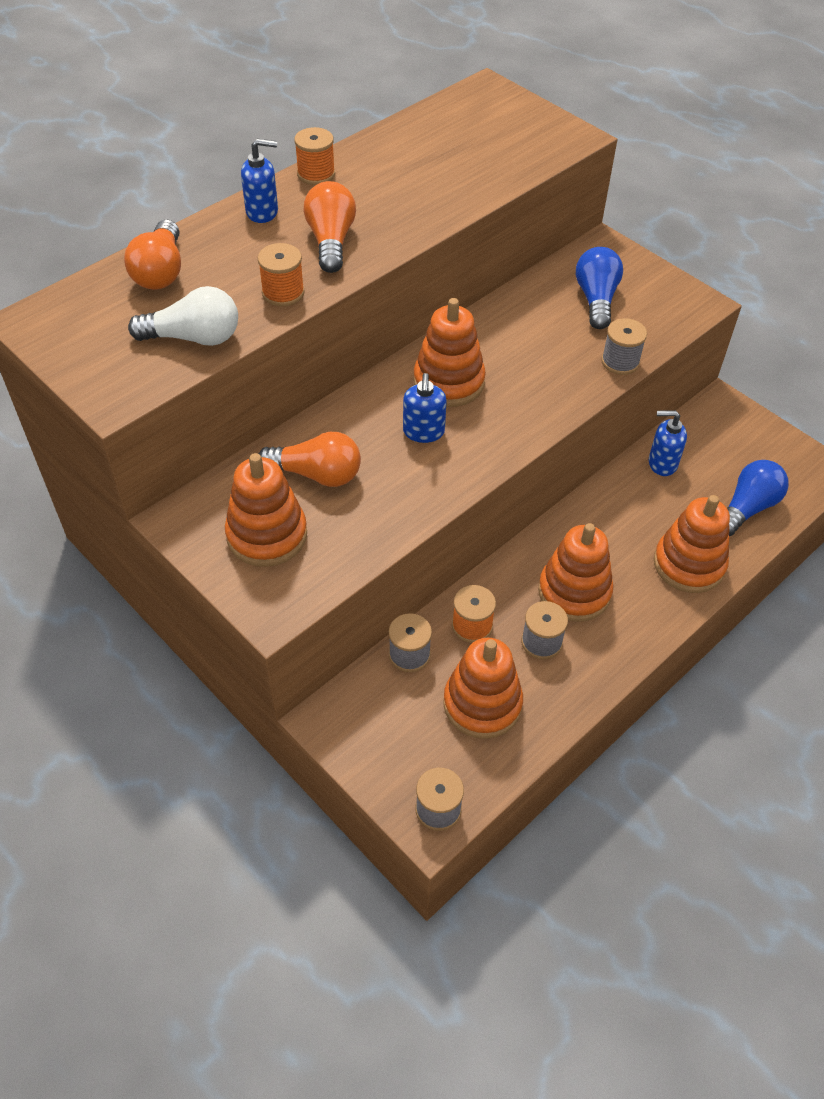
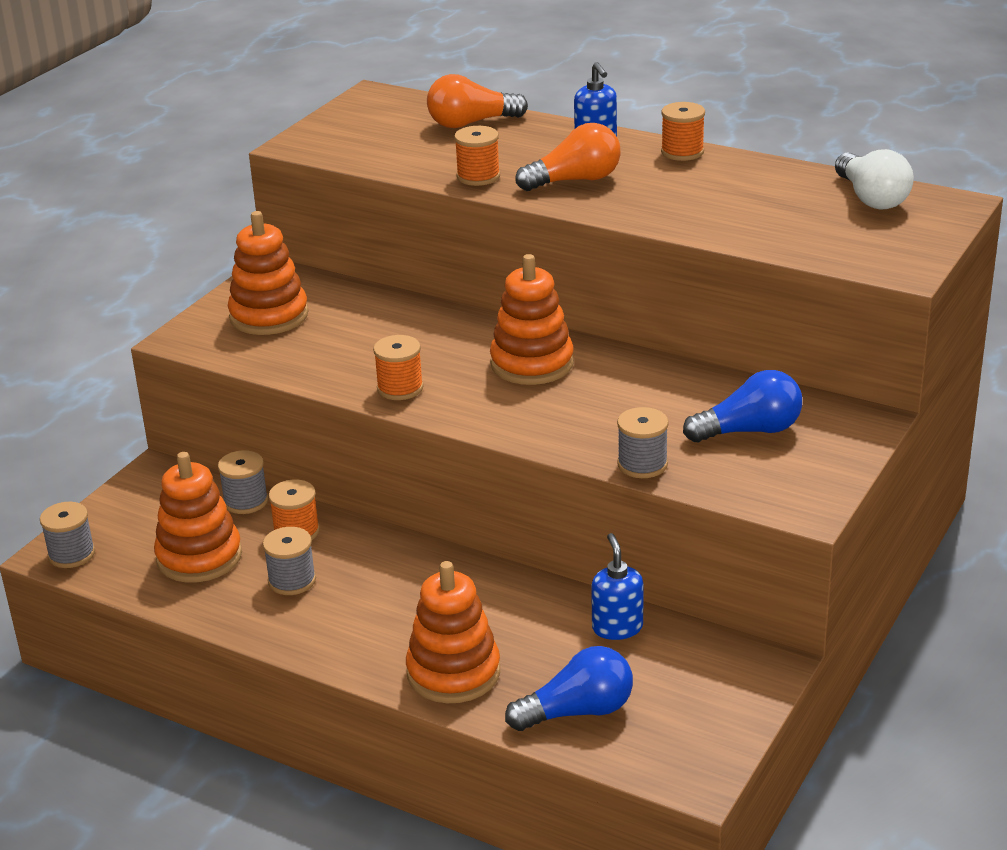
camera: 75 degrees right, 20 degrees down
white light bulb [128,286,238,346] -> white light bulb moved to [835,149,914,210]
orange light bulb [259,432,361,487] -> none
blue soap dispenser [403,373,447,443] -> none
orange stacking toy [538,523,613,622] -> none
blue light bulb [727,460,789,536] -> blue light bulb turned 45 degrees counterclockwise [505,646,633,731]
none -> orange spool [373,335,424,400]

